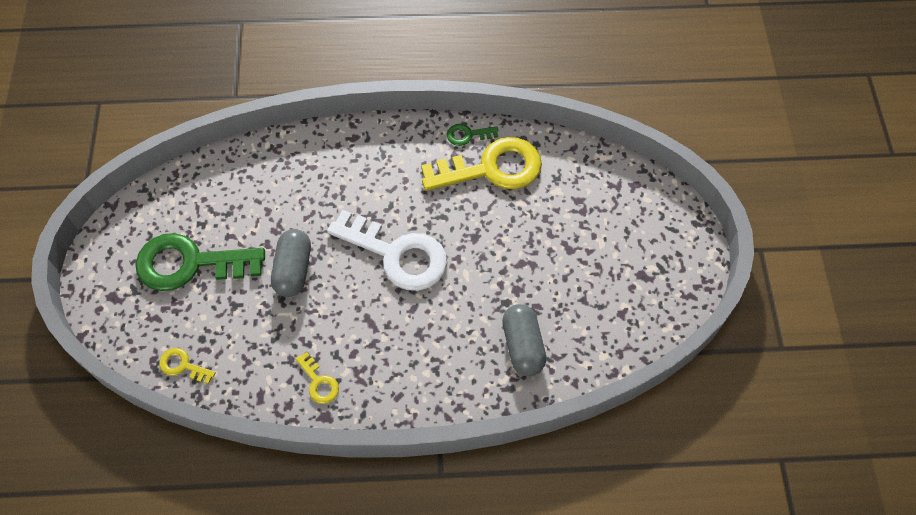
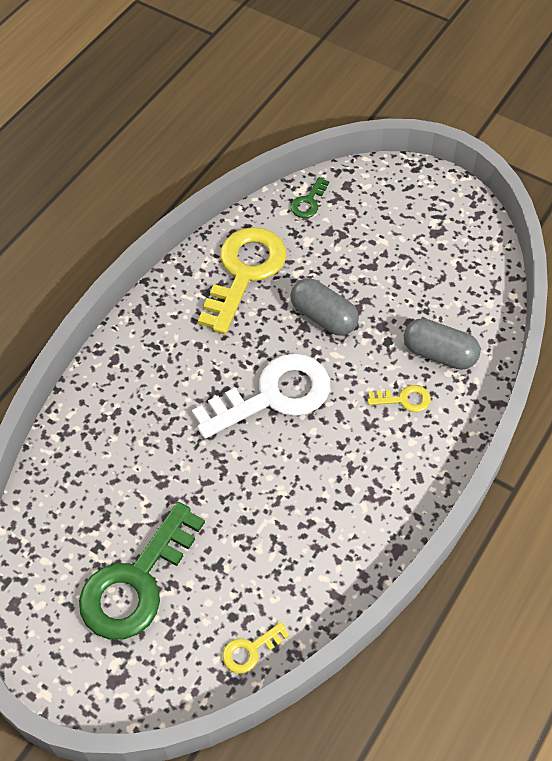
camera: 55 degrees left, 5 degrees down
grey capsule [271,229,311,297] -> grey capsule moved to [290,278,359,336]
yellow key [296,352,339,404] -> yellow key moved to [368,385,431,412]
green key [447,124,498,146] -> green key moved to [290,177,329,218]

